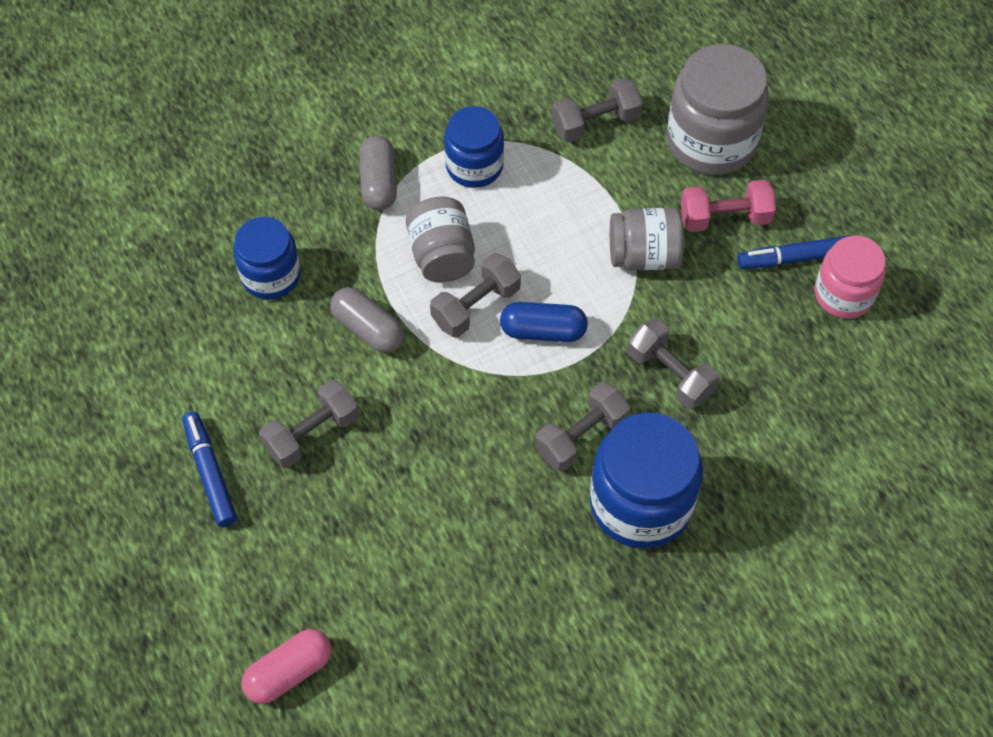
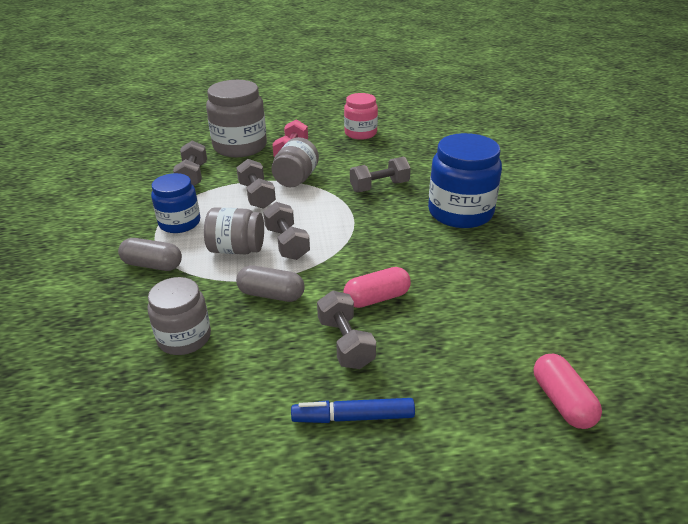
camera: 70 degrees left, 25 degrees down
blue jar [233,217,301,300] -> grey jar [148,277,211,355]
grey capsule [330,287,404,353] -> grey capsule turned 45 degrees clockwise [236,266,305,302]
blue capsule [500,302,588,342] -> none
grey dumbbell [535,382,630,471] -> grey dumbbell moved to [236,159,276,209]
blue marker [737,235,852,269] -> none
none -> pink capsule [343,267,411,308]

